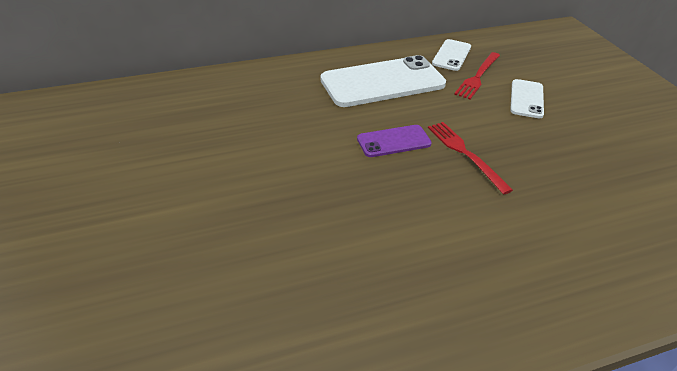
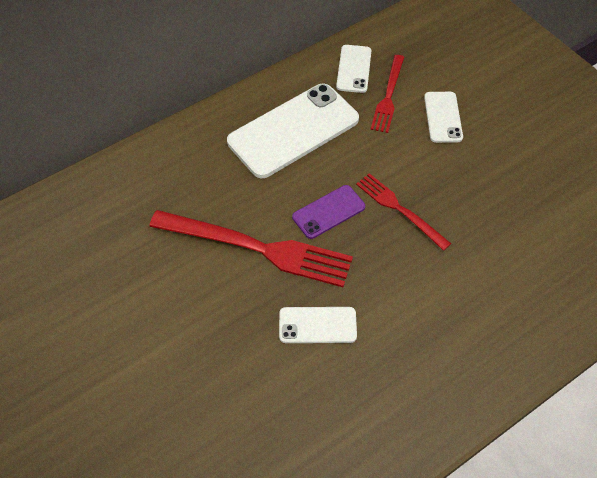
camera: 15 degrees left, 15 degrees up
none -> red fork [149,210,353,287]
none -> white phone [279,307,357,343]

